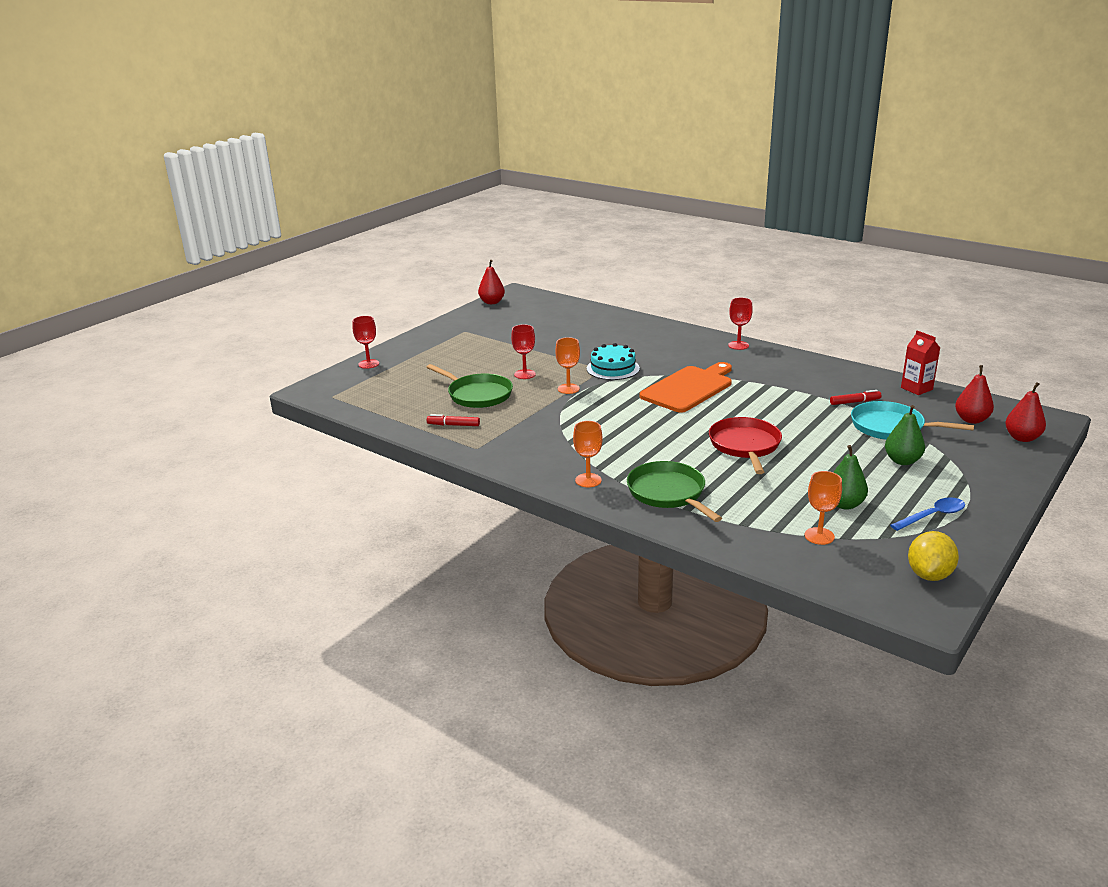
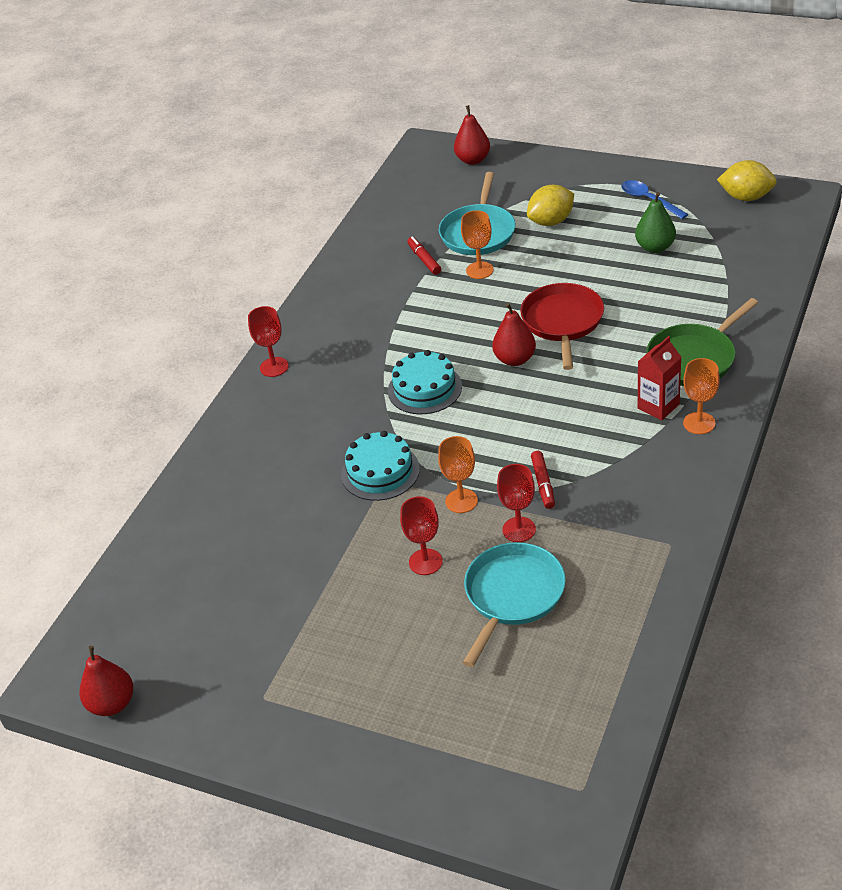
camera: 100 degrees left, 15 degrees up
red goblet [353,316,379,369] -> red goblet moved to [497,464,536,542]
green pan [426,364,513,408] -> turquoise pan [463,542,566,667]
red marker [427,414,480,426] -> red marker moved to [531,451,555,509]
orange cutting board [639,362,732,413] -> turquoise cake [388,350,462,414]
red pan [709,417,782,474] -> red pan turned 105 degrees clockwise [520,283,604,370]
orange goblet [805,471,842,545] -> orange goblet moved to [461,210,493,279]
green pear [885,405,925,465] -> yellow lemon [527,185,574,226]
red carton [901,330,940,395] -> red carton moved to [638,336,681,420]
red pear [955,365,994,424] -> red pear moved to [492,303,536,366]

